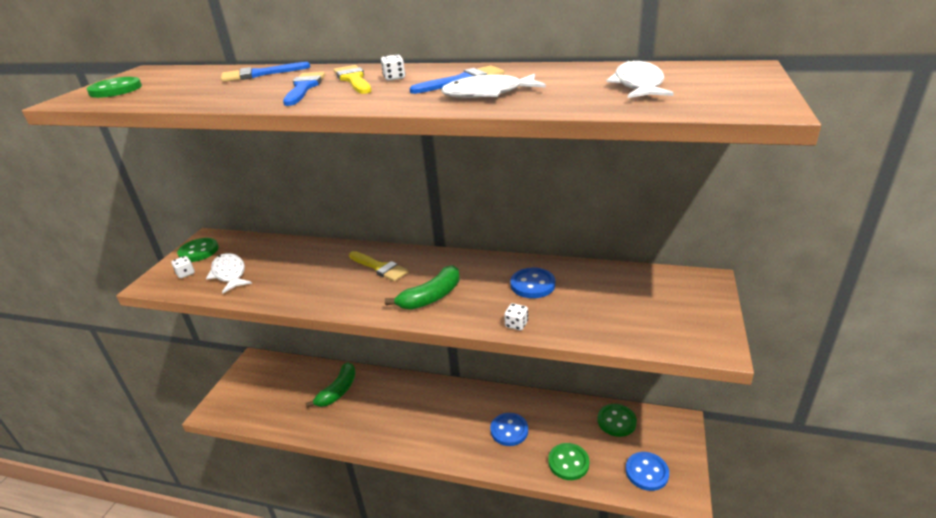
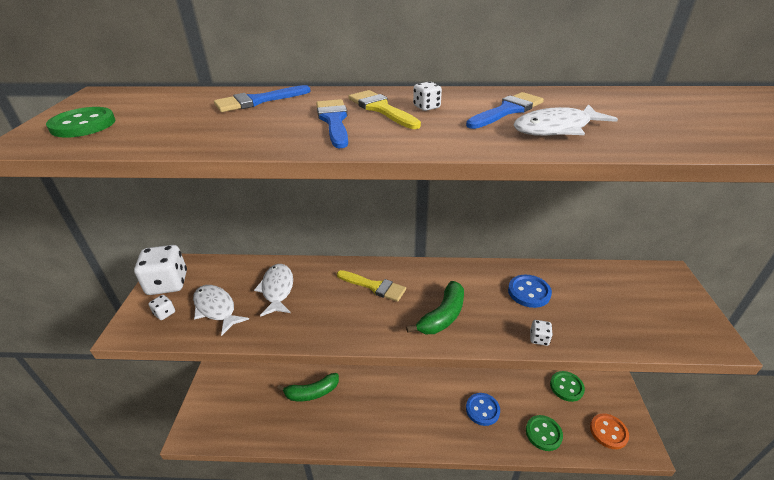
camera: 15 degrees left, 5 degrees up
green button [177,238,219,262] -> white dice [134,245,187,295]
green banana [306,362,356,408] -> green banana turned 60 degrees clockwise [277,373,339,401]
white fish [606,59,674,98] -> white fish moved to [254,264,293,317]
blue button [626,452,669,491] -> orange button [590,413,629,449]

